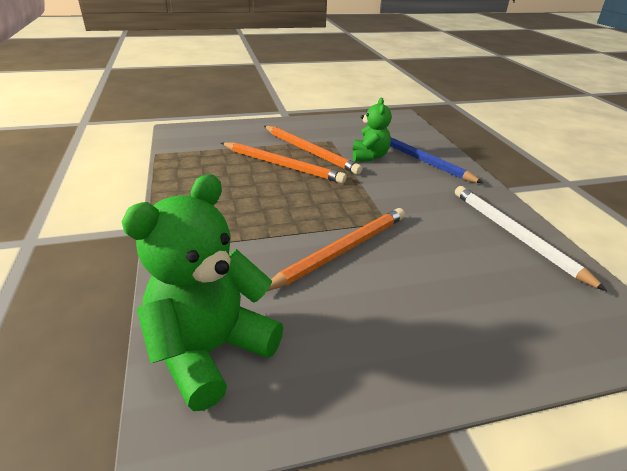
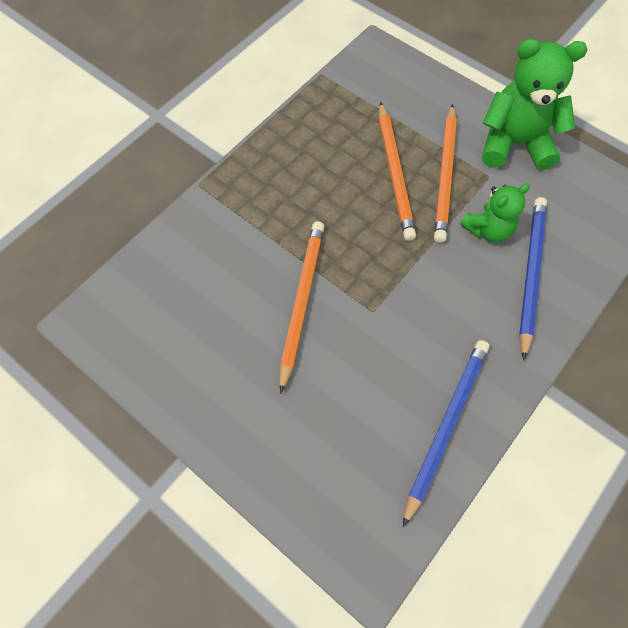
camera: 55 degrees right, 30 degrees up
green teddy bear [122,174,283,411] -> green teddy bear moved to [482,39,587,170]
orange pencil [267,208,405,291] -> orange pencil turned 90 degrees counterclockwise [280,222,324,394]
white pencil [455,186,607,291] -> blue pencil [403,340,489,527]

